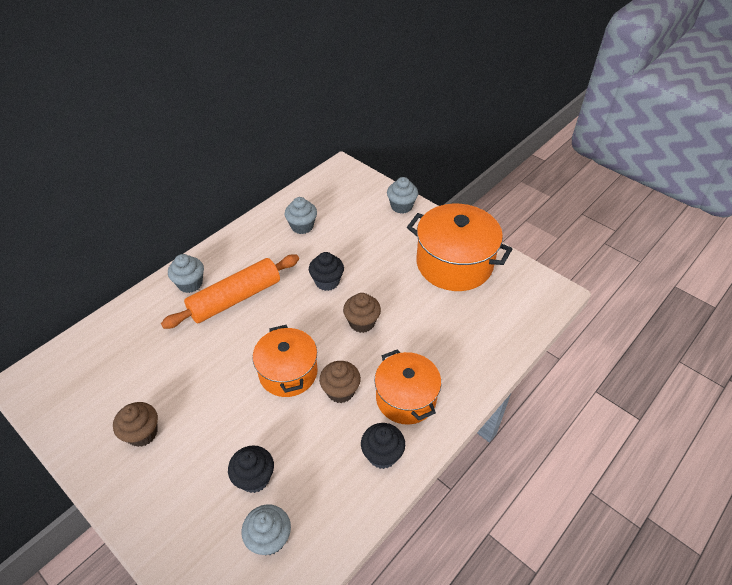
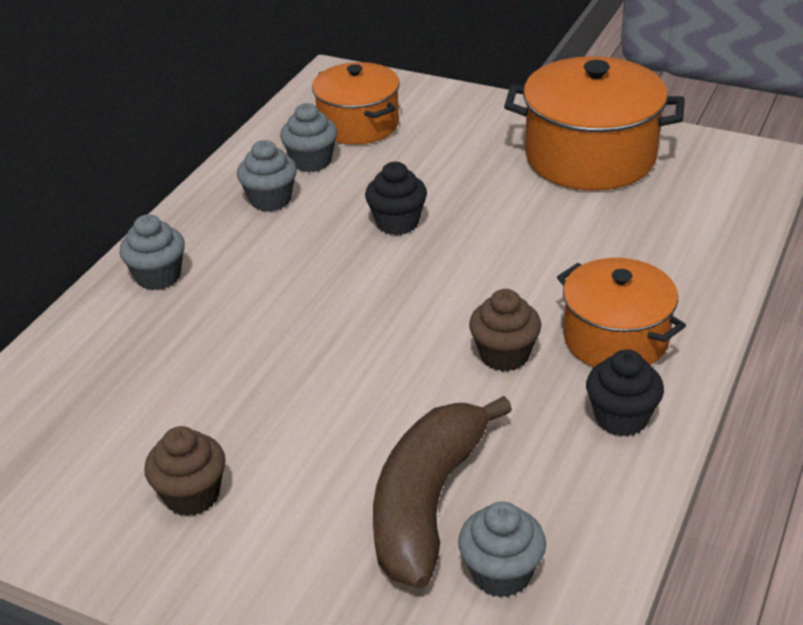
camera: 15 degrees left, 10 degrees down
orange rolling pin [161,255,299,329] -> none
black cupcake [228,445,274,493] -> brown banana [373,396,512,588]
orange pot [252,325,318,397] -> orange pot moved to [312,62,400,145]
brown cupcake [343,293,381,333] -> none
grey cupcake [387,177,418,214] -> grey cupcake moved to [237,140,297,212]

